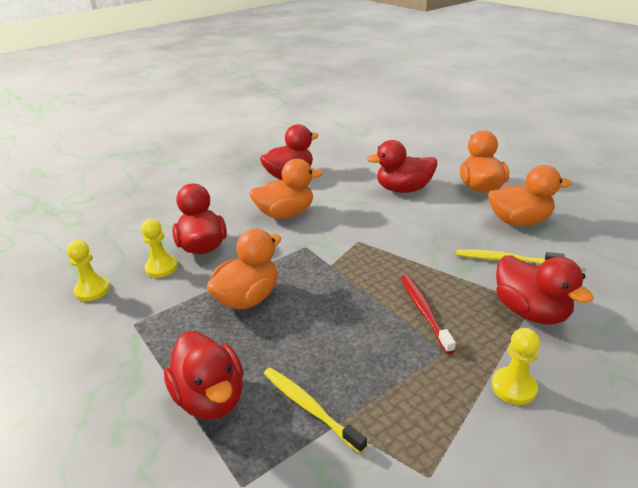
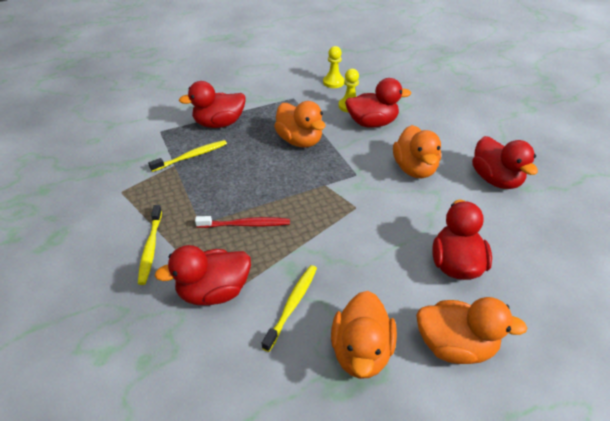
camera: 100 degrees right, 10 degrees up
yellow pawn [492,328,540,405] -> yellow toothbrush [138,205,162,285]

